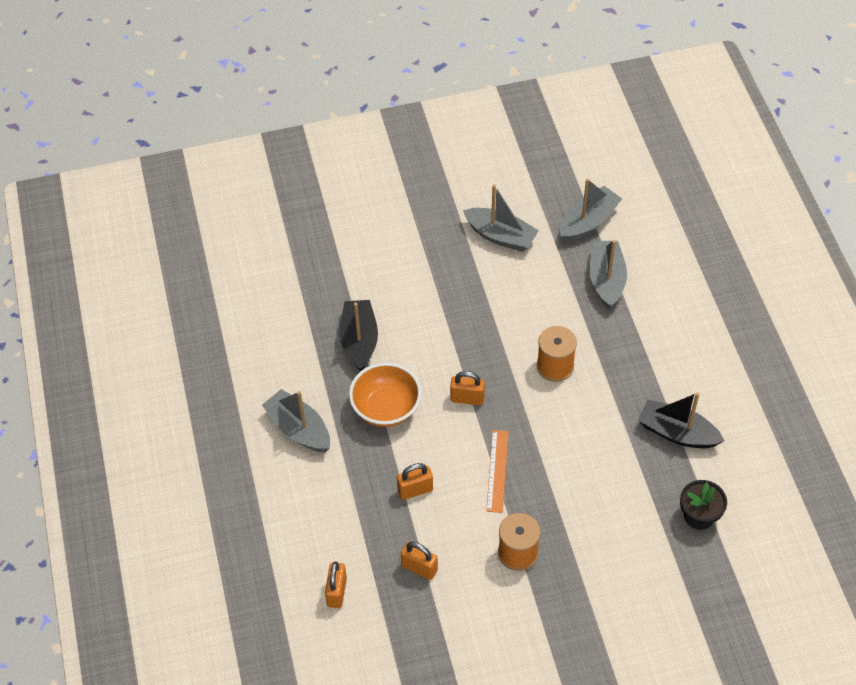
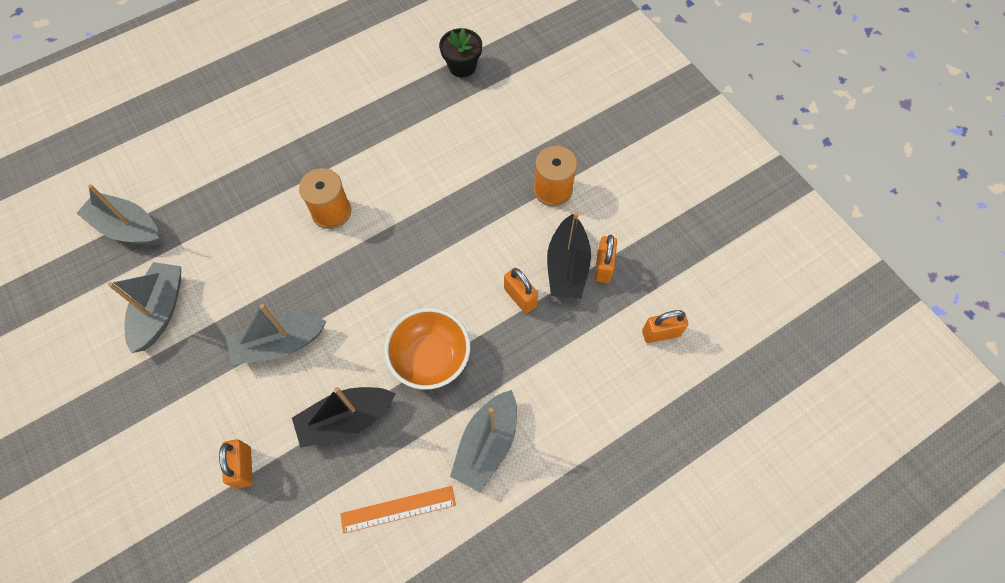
camera: 110 degrees left, 10 degrees up
orange padlock [450,371,485,405] -> orange padlock moved to [219,439,253,489]
orange ruler [486,430,508,513] -> orange ruler moved to [340,486,456,534]
grey boat [589,240,627,309] -> grey boat moved to [226,304,326,365]
black boat [638,392,725,448] -> black boat moved to [547,212,591,299]

